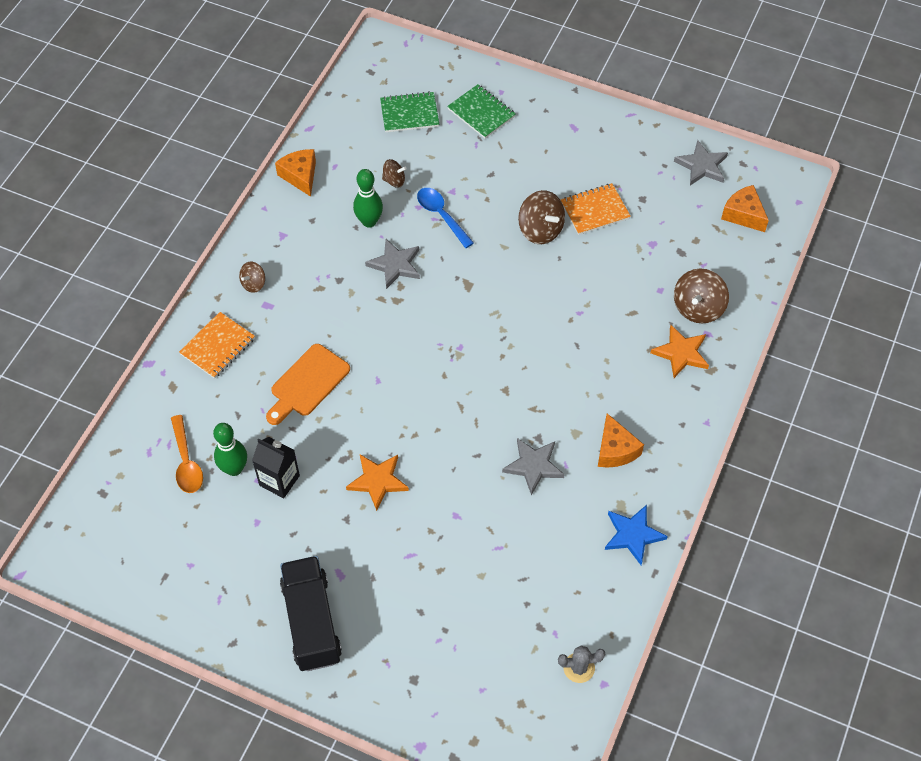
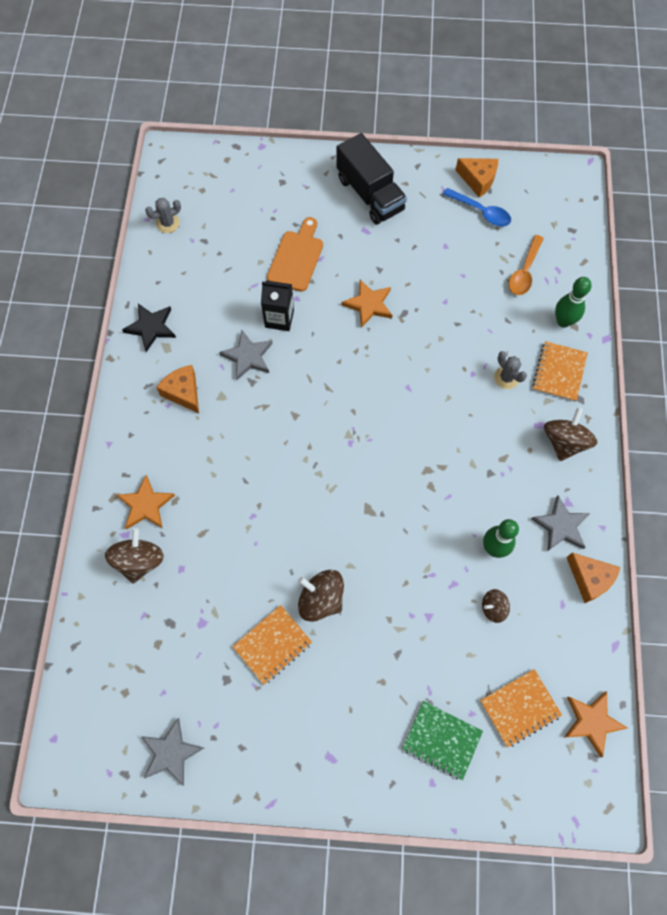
camera: 160 degrees right, 10 degrees up
orange spoon [171,415,203,493] -> orange spoon turned 120 degrees counterclockwise [509,235,544,295]
green bowling pin [213,423,247,476] -> green bowling pin moved to [555,277,592,328]
brown spinning top [239,262,265,293] -> brown spinning top [544,407,597,461], size x1.76
black carton [252,437,300,498] -> black carton moved to [261,281,294,331]
orange cutting board [266,344,350,425] -> orange cutting board moved to [267,217,323,292]
grey star [365,239,420,289] -> grey star moved to [531,496,590,551]
green notebook [380,91,439,132] -> orange notebook [480,669,562,748]
blue spoon [417,188,474,248] -> blue spoon moved to [443,188,511,226]
blue star [605,505,668,565] -> black star [122,304,176,352]
orange cheese [721,185,769,232] -> orange cheese moved to [456,158,498,198]
none -> grey cactus [494,351,527,389]
none -> orange star [564,691,627,757]

